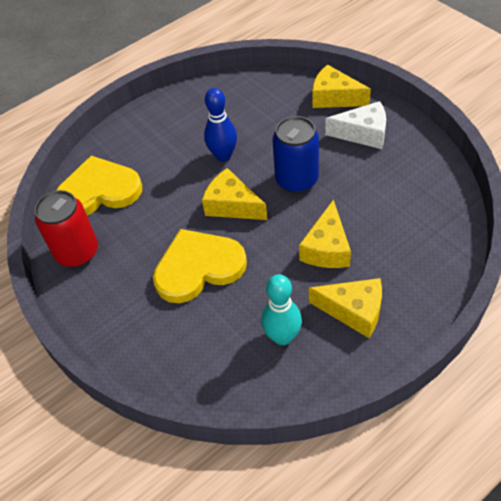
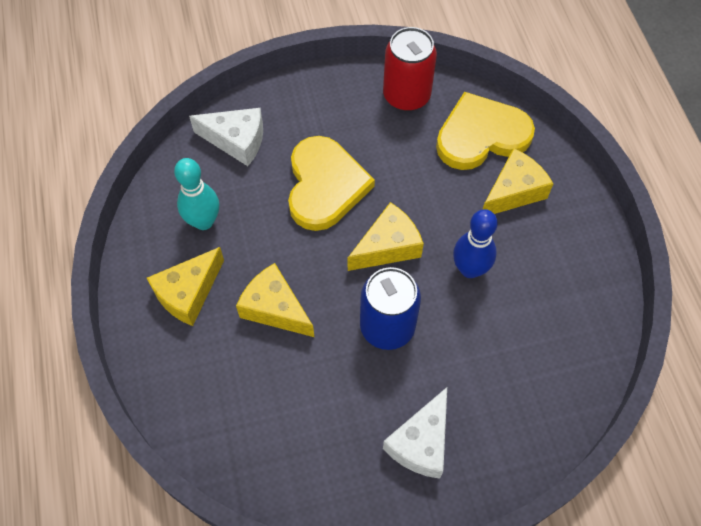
camera: 110 degrees right, 10 degrees up
yellow heart [57,156,142,216] -> yellow heart turned 120 degrees counterclockwise [436,92,535,170]
yellow cheese [312,65,371,108] -> yellow cheese moved to [482,148,553,214]
none -> white cheese [189,108,263,166]

